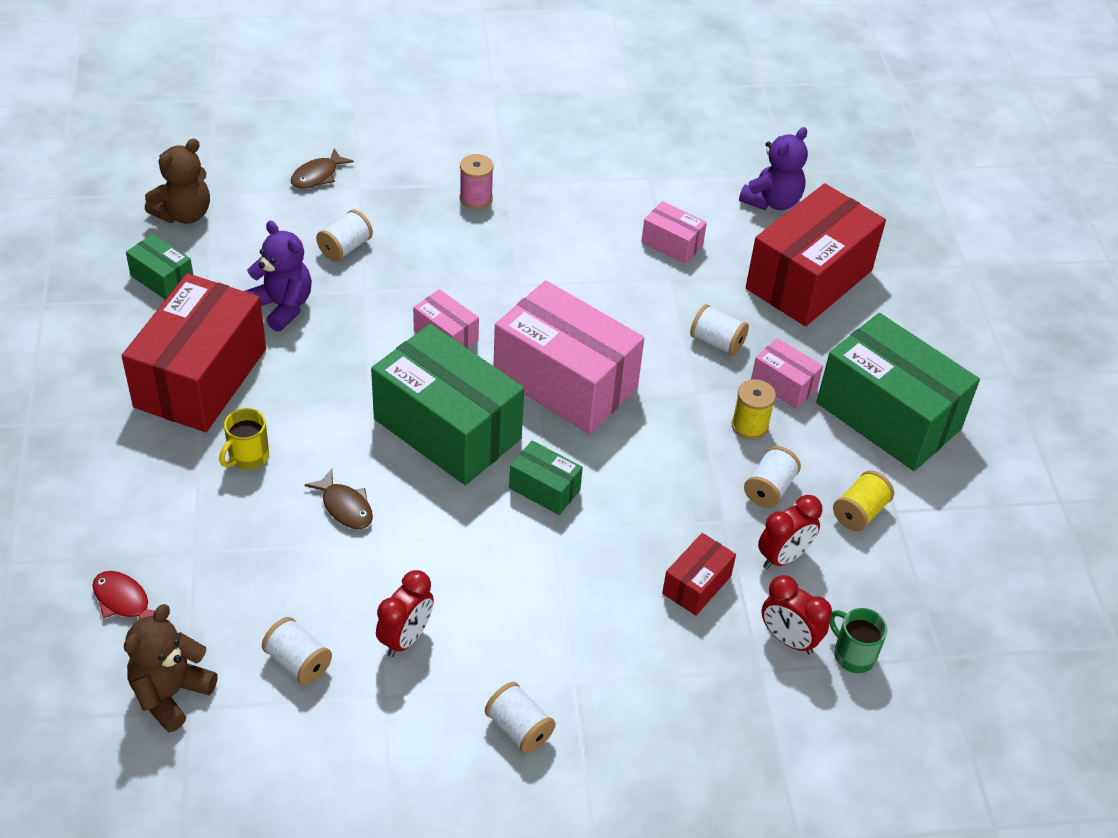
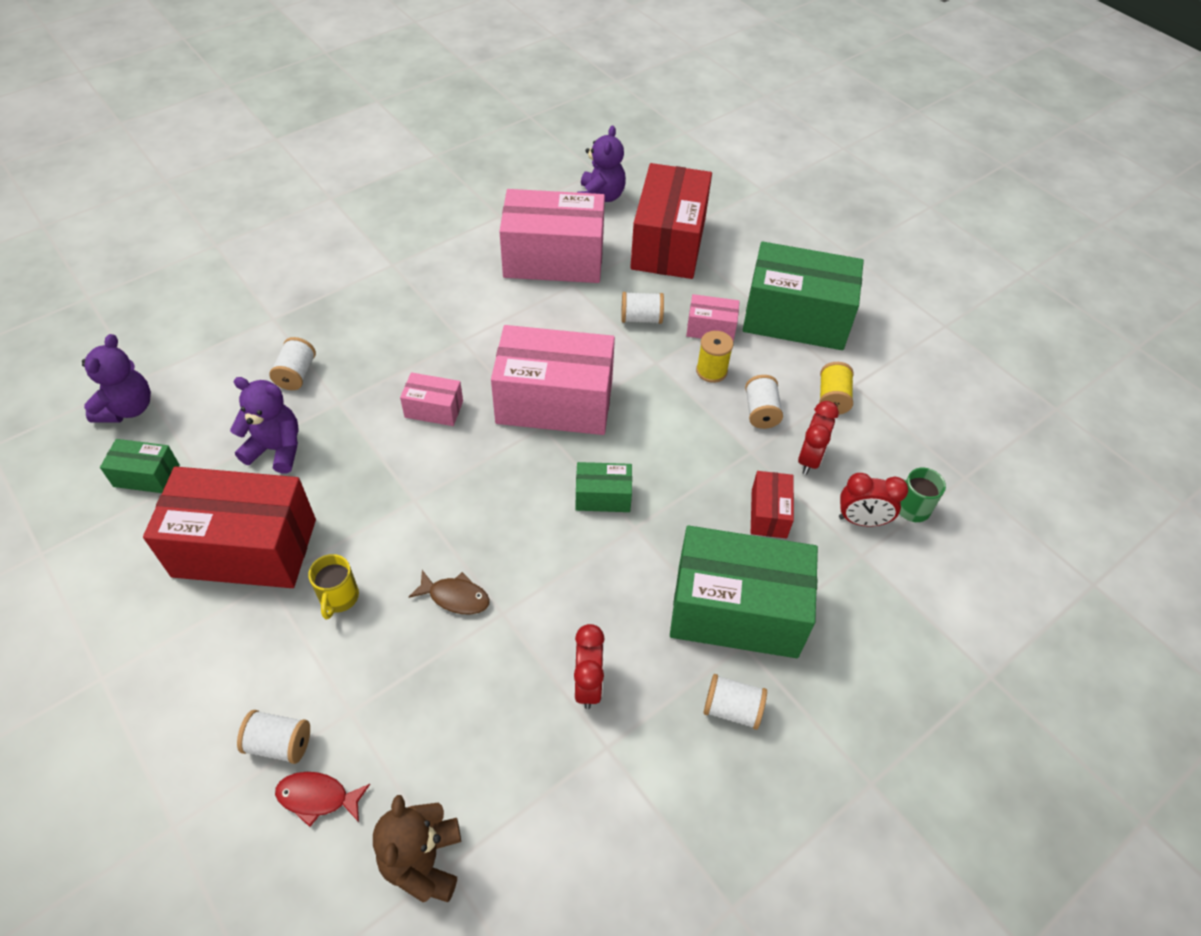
camera: 30 degrees left, 5 degrees up
red box [122,273,266,432] -> red box turned 75 degrees counterclockwise [143,467,316,588]
brown teddy bear [145,139,210,224] -> purple teddy bear [82,334,151,423]
white spool [262,617,332,685] -> white spool moved to [237,710,310,764]
brown fish [291,149,354,189] -> none
green box [371,324,524,485] -> green box moved to [670,526,818,658]
pink spool [460,154,494,209] -> none
pink box [641,201,707,264] -> pink box [499,189,605,283], size x2.15

